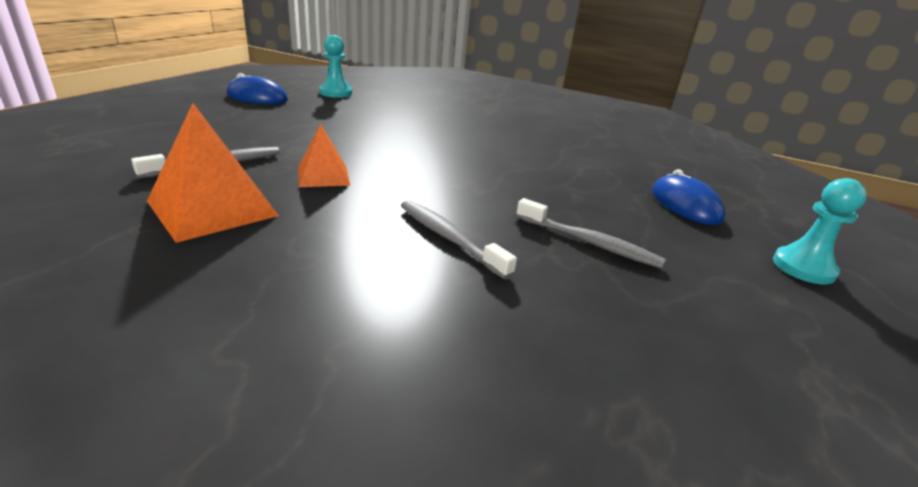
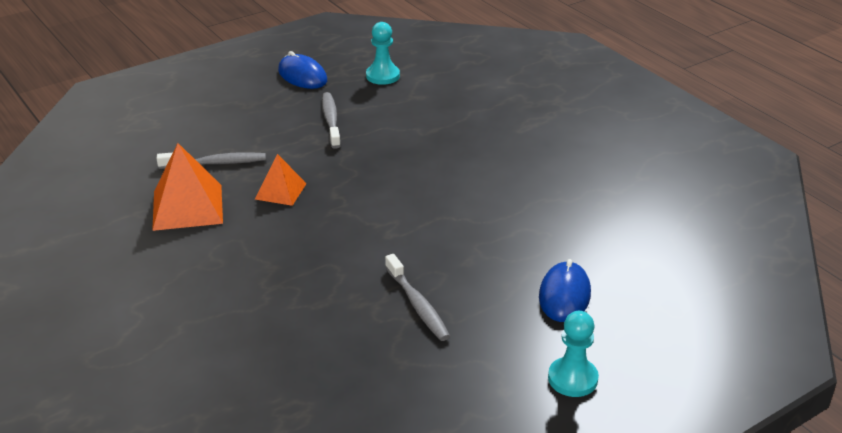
camera: 35 degrees right, 5 degrees up
grey toothbrush [401,200,517,279] -> grey toothbrush moved to [322,92,341,149]

